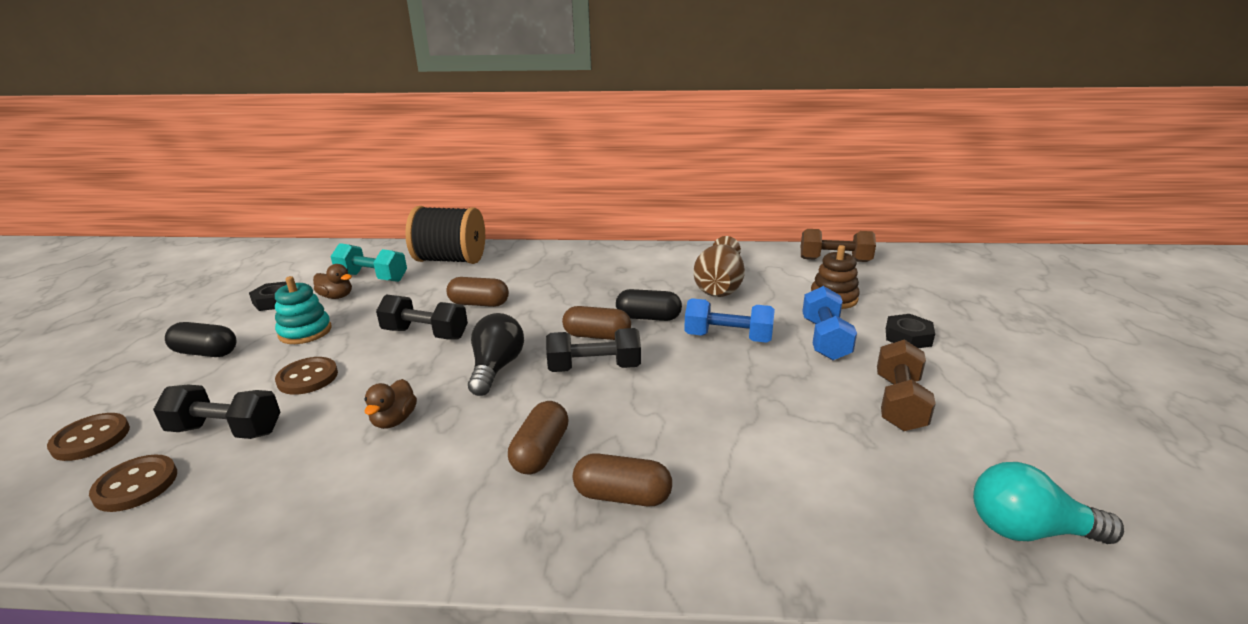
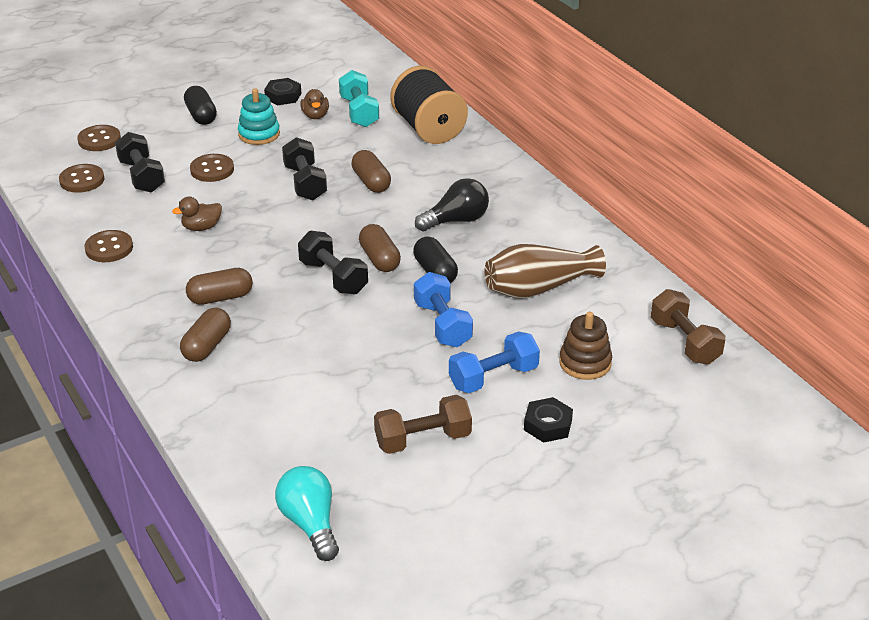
camera: 55 degrees right, 10 degrees up
black light bulb [468,313,524,396] -> black light bulb moved to [415,178,489,231]
brown capsule [573,453,672,506] -> brown capsule turned 45 degrees clockwise [180,308,231,362]
none -> brown button [84,230,133,262]

